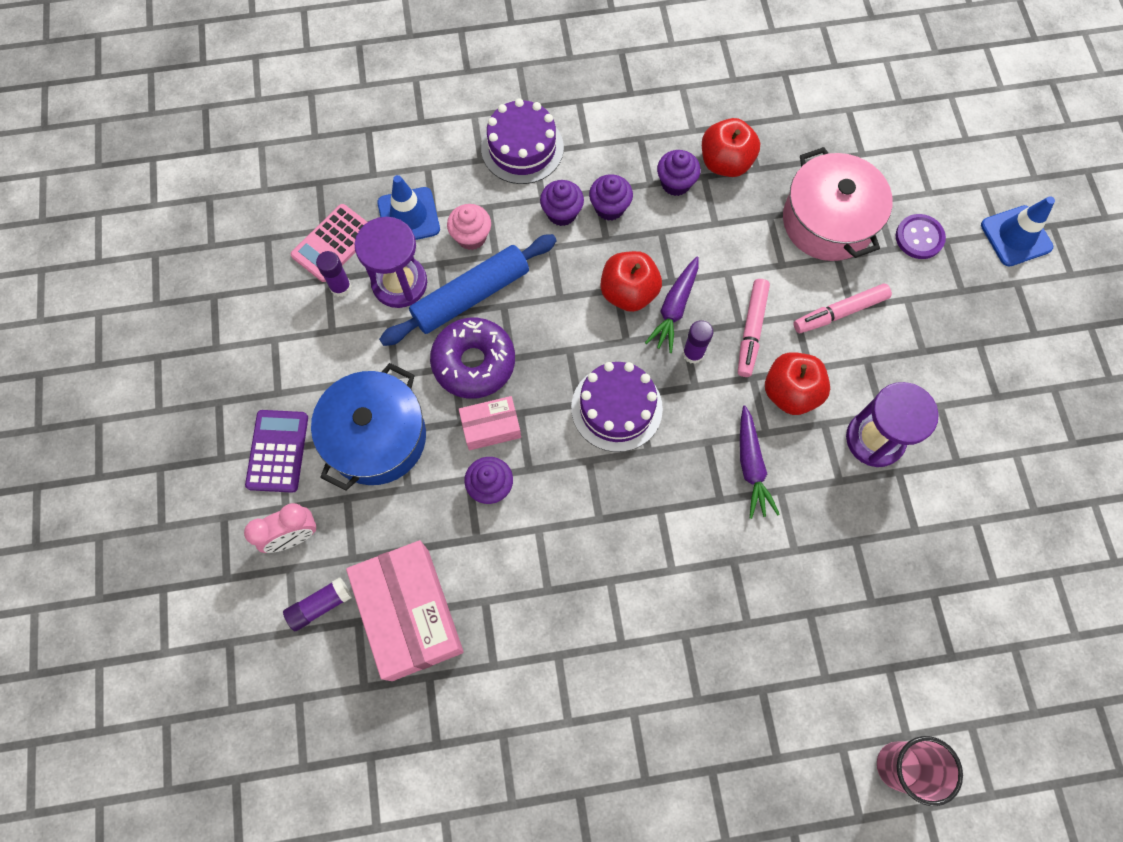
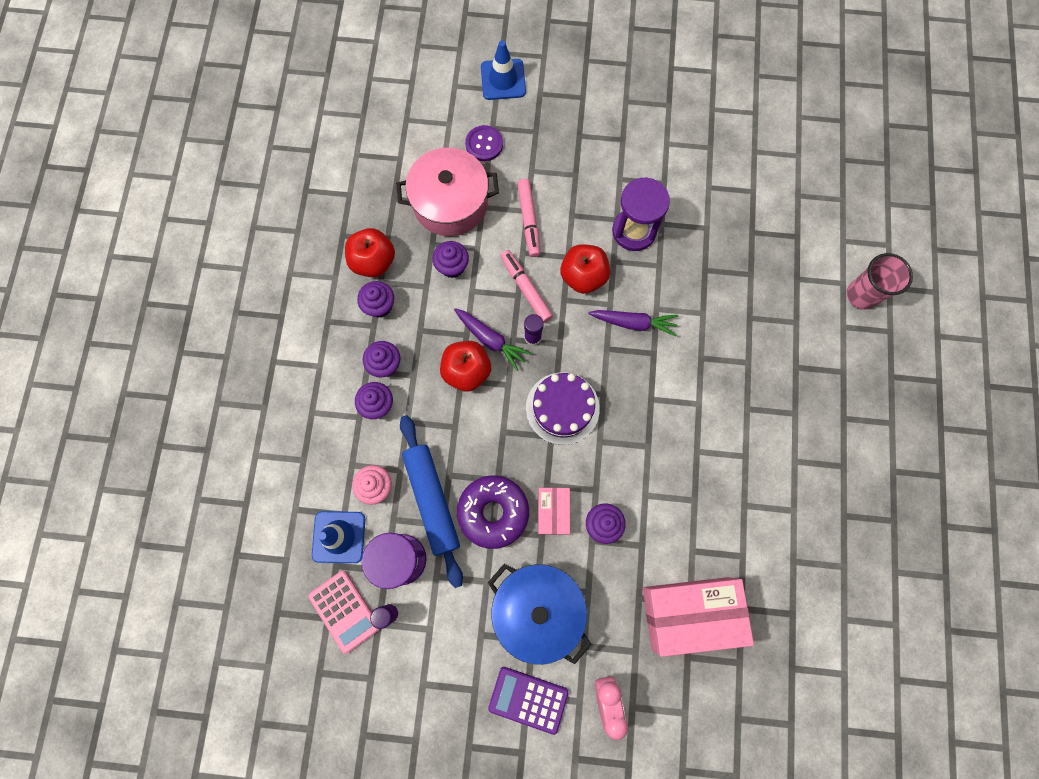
camera: 75 degrees left, 5 degrees up
purple glue stick [283,577,352,631] -> none
purple cake [481,98,564,184] -> none
pink marker [738,279,770,377] -> pink marker turned 150 degrees counterclockwise [500,250,553,323]
none -> purple cupcake [432,241,469,278]

